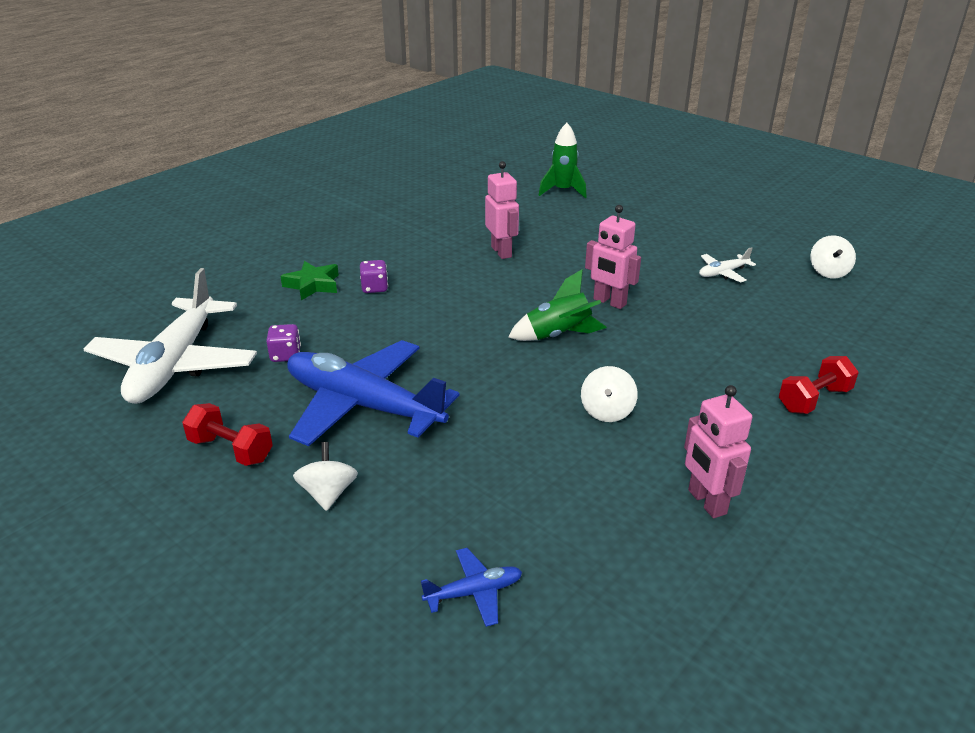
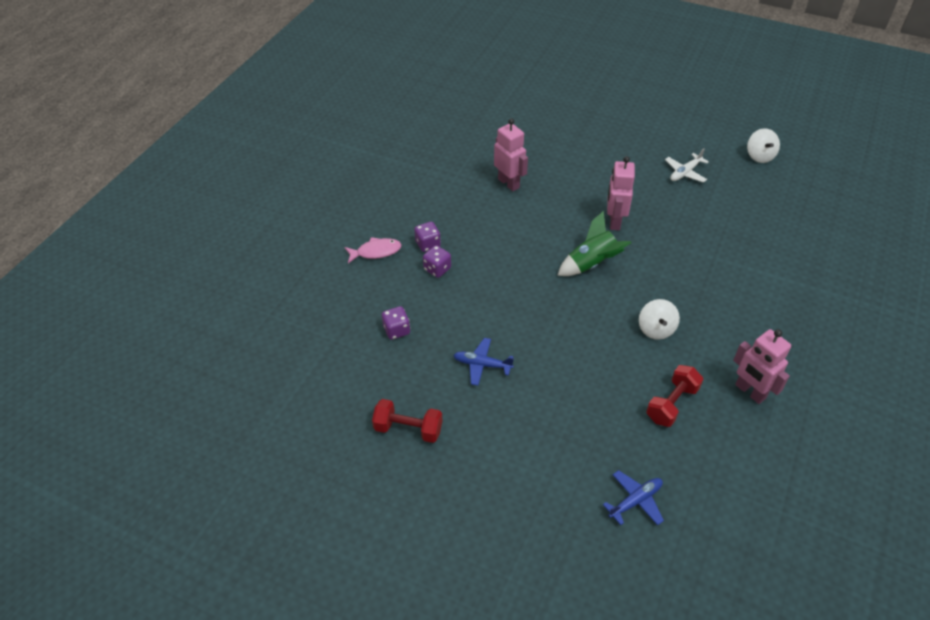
camera: 15 degrees left, 15 degrees up
white plane [84,268,257,404] -> none
green star [280,261,339,300] -> pink fish [344,237,402,263]
blue plane [287,340,460,446] -> blue plane [453,338,514,386], size x0.42
white spinning top [293,442,358,511] -> none
green rocket [539,123,587,198] -> none
pink robot [585,205,641,309] -> pink robot turned 75 degrees clockwise [607,156,635,230]
red dumbbell [779,356,859,414] -> red dumbbell moved to [646,365,703,427]
none -> purple dice [423,245,451,278]

